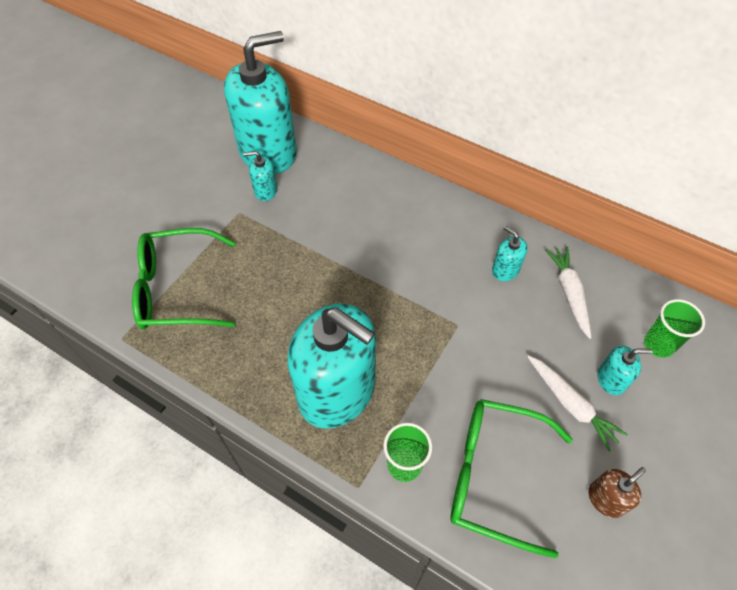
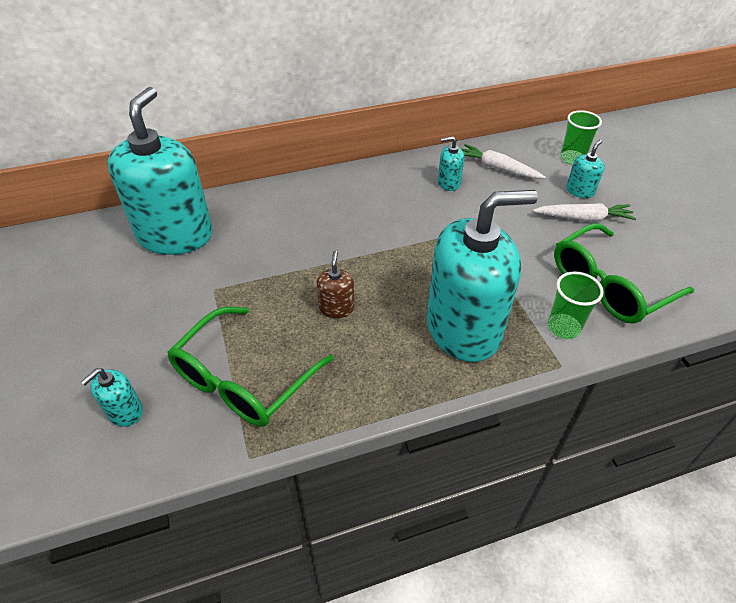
camera: 50 degrees left, 10 degrees down
turquoise soap dispenser [243,151,277,201] -> turquoise soap dispenser moved to [81,368,143,426]
brown soap dispenser [589,467,646,518] -> brown soap dispenser moved to [317,251,354,318]

